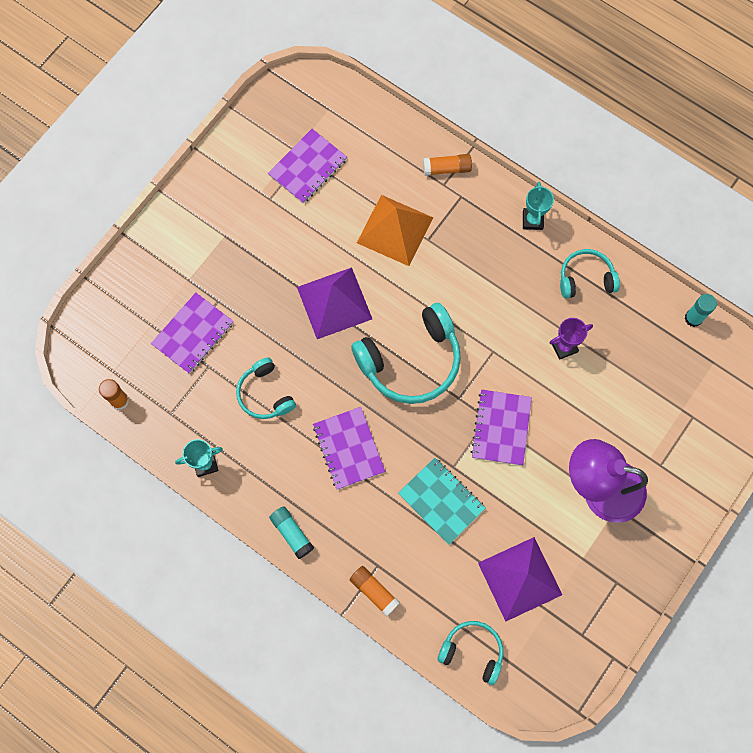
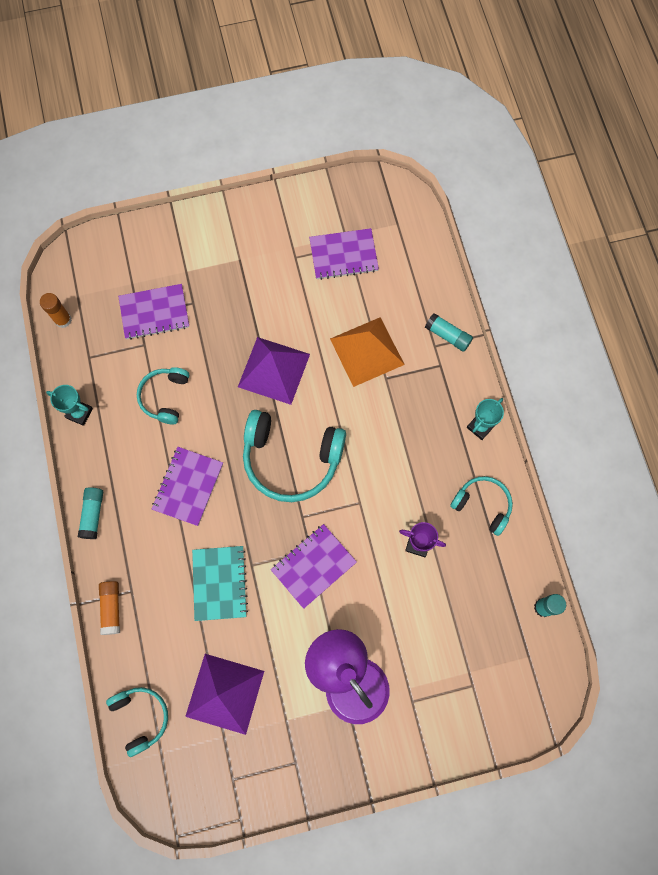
camera: 40 degrees right, 0 degrees up
orange glue stick [423,154,472,176] -> turquoise glue stick [425,313,473,352]

